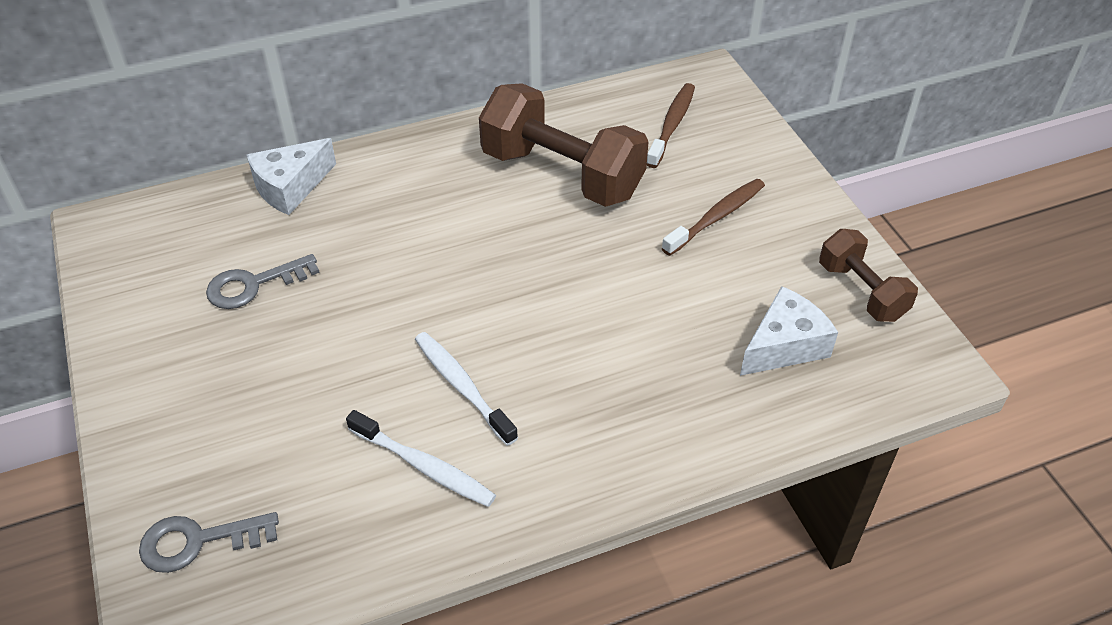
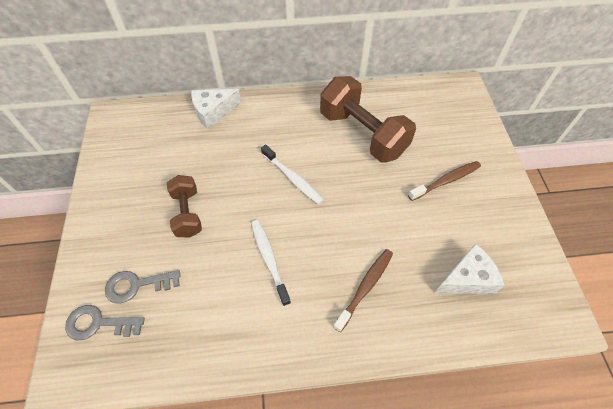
camera: 15 degrees right, 10 degrees up
grey key [206,254,320,309] -> grey key moved to [105,270,180,304]
white toothbrush [346,410,496,507] -> white toothbrush moved to [261,144,324,205]
brown toothbrush [647,83,695,168] -> brown toothbrush moved to [333,249,393,332]
brown dumbbell [819,229,918,322] -> brown dumbbell moved to [167,175,202,238]

